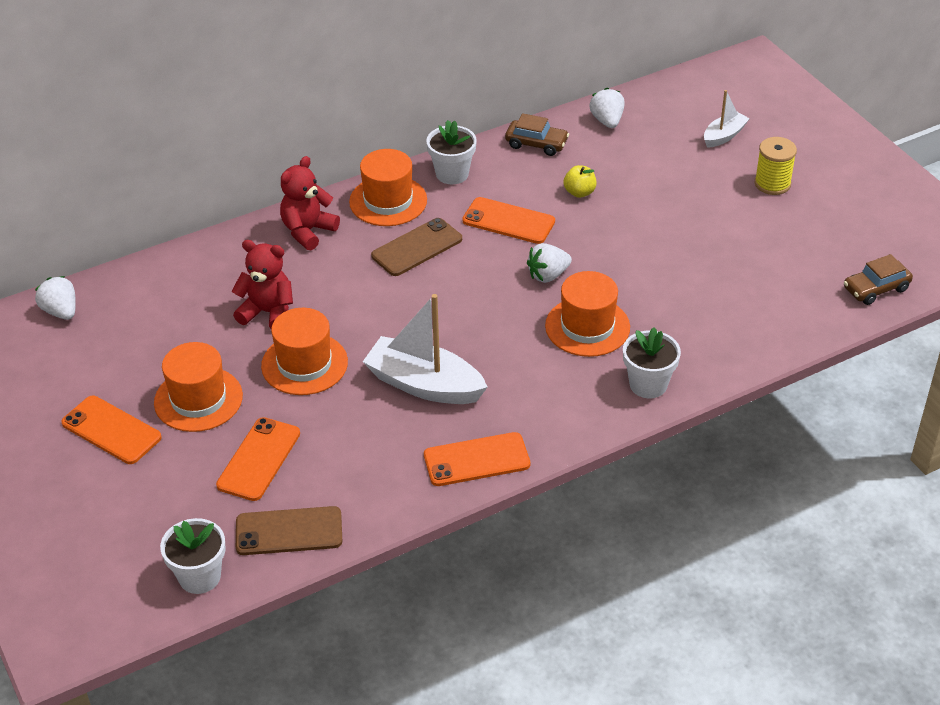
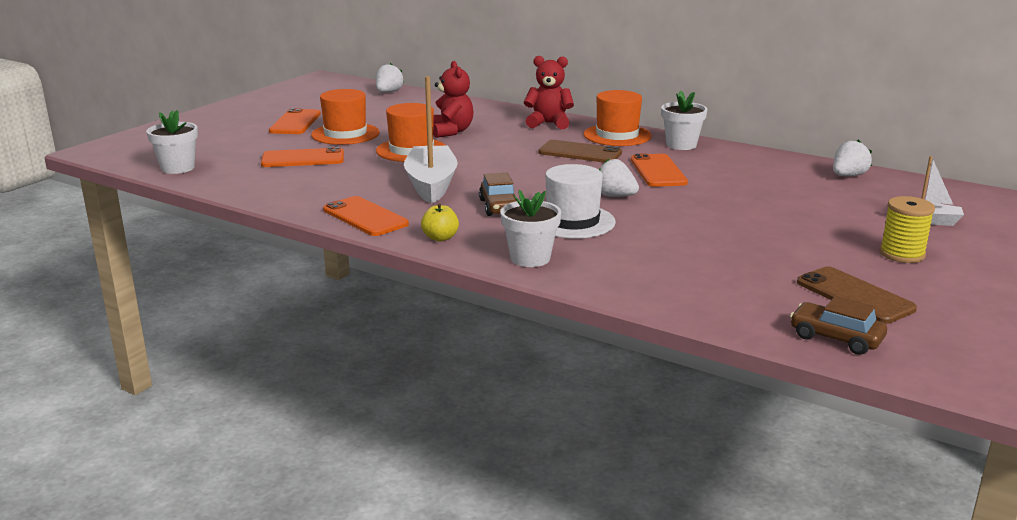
camera: 60 degrees right, 20 degrees down
brown phone [236,506,342,555] -> brown phone moved to [797,266,917,324]
brown car [505,113,569,156] -> brown car moved to [479,172,516,216]
orange hat [545,271,630,357] -> white hat [545,164,616,238]
yellow apple [564,165,597,198] -> yellow apple moved to [421,203,459,242]

